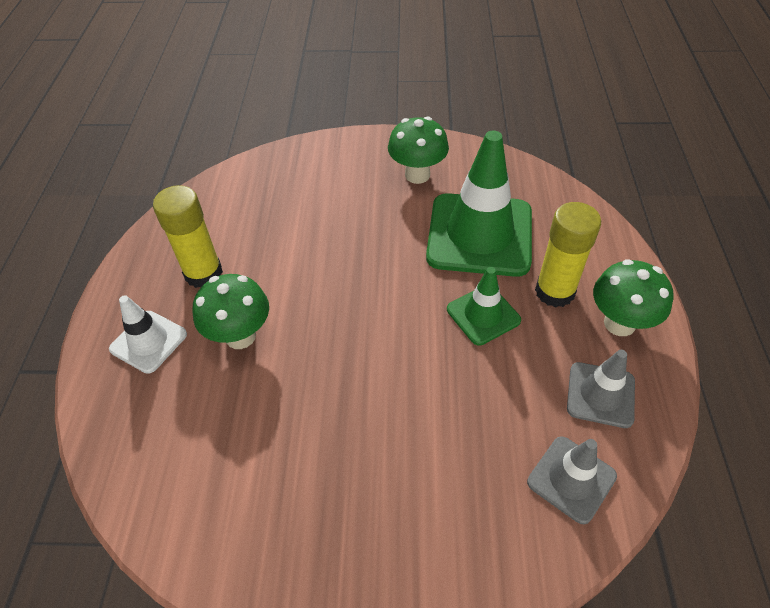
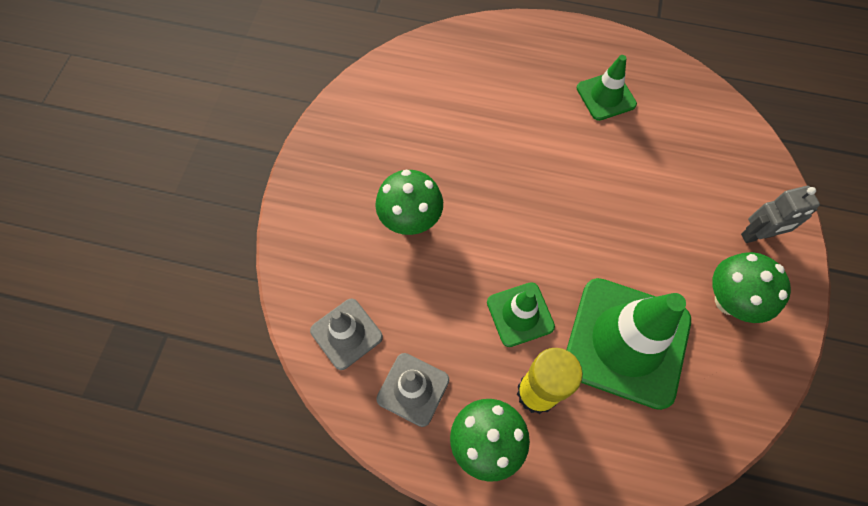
camera: 100 degrees right, 15 degrees up
white traffic cone [109,295,187,374] -> none
yellow glue stick [153,185,223,288] -> green traffic cone [577,55,637,121]
green mushroom [192,274,269,349] -> green mushroom moved to [375,170,443,235]
none -> grey robot [741,186,820,243]

